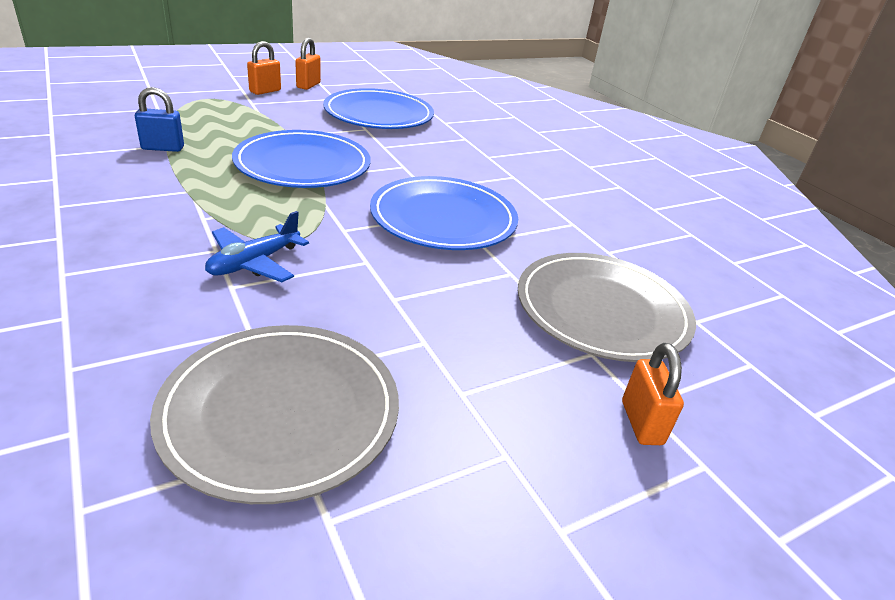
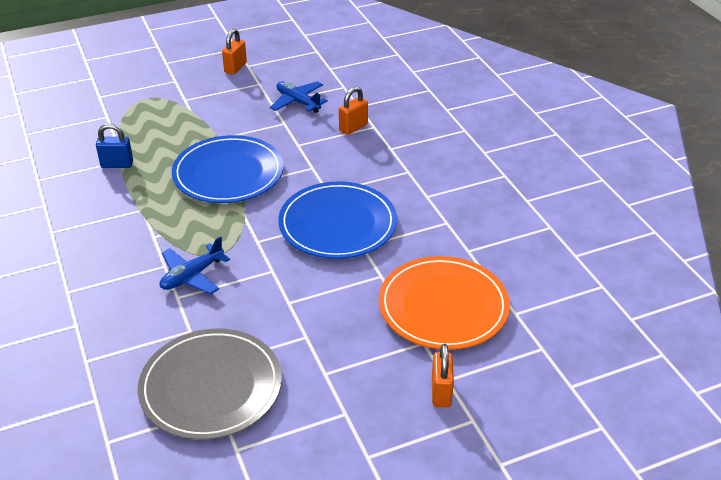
camera: 10 degrees right, 5 degrees up
orange padlock [247,41,281,95] -> orange padlock moved to [339,87,368,135]
blue plate [323,88,434,129] -> blue plane [270,81,328,113]
grey plate [518,253,696,362] -> orange plate [379,256,510,350]

